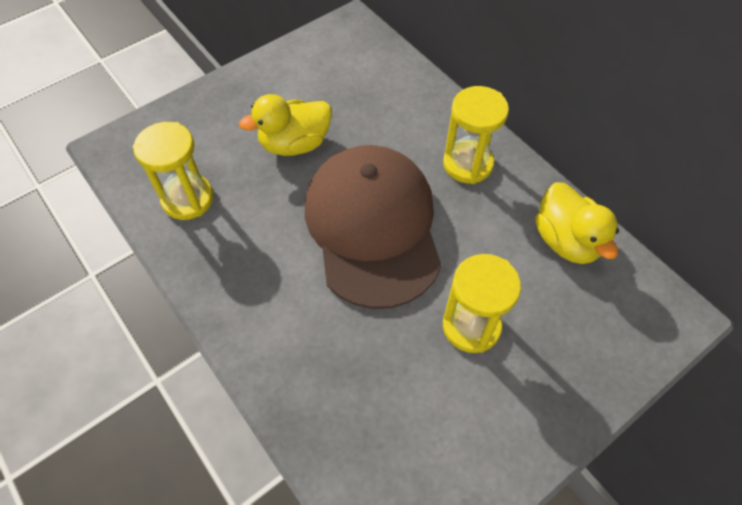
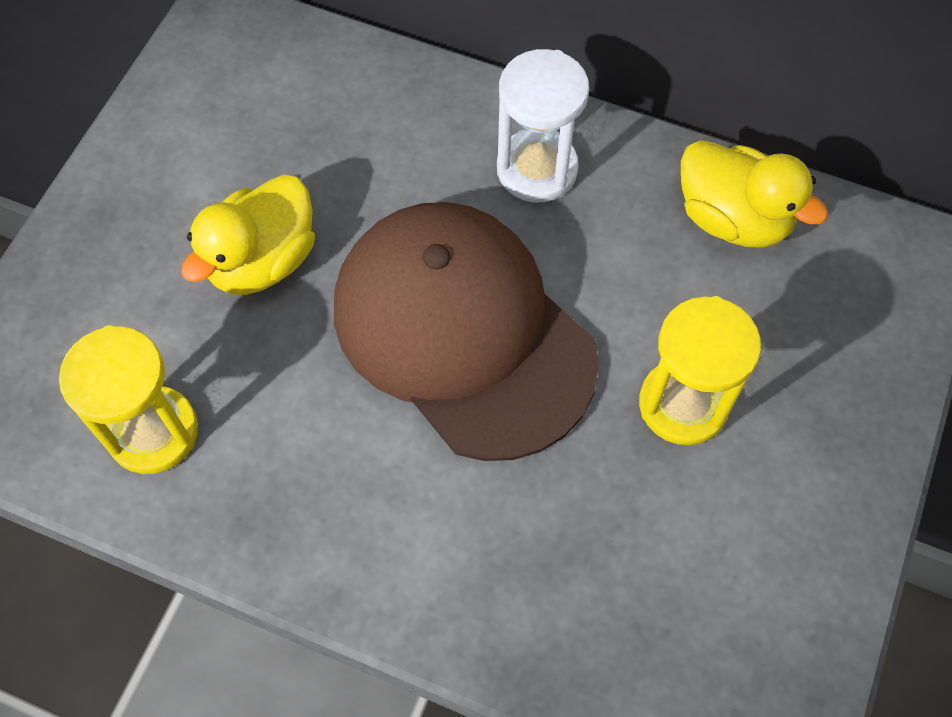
camera: 30 degrees left, 5 degrees up
yellow hourglass [443,86,509,184] -> white hourglass [497,49,589,202]

